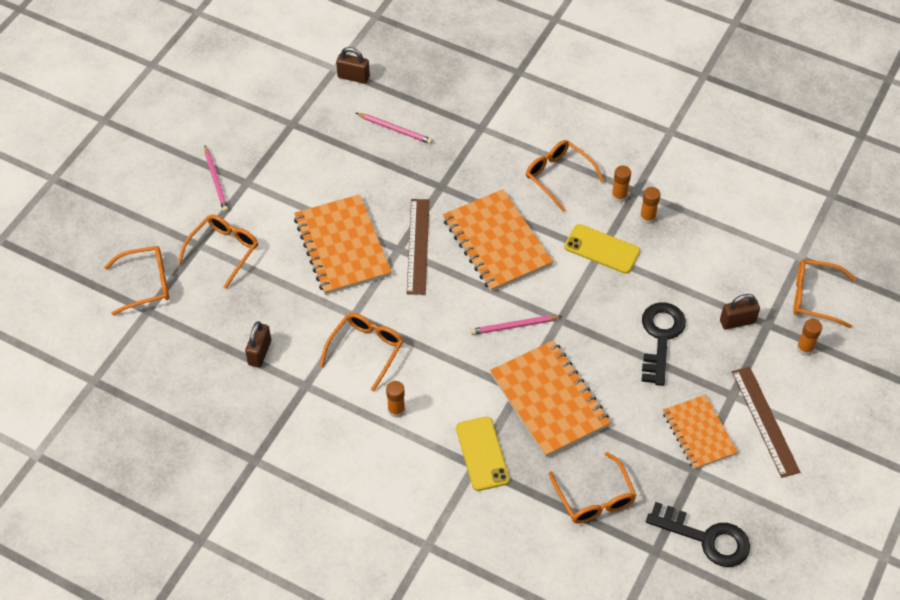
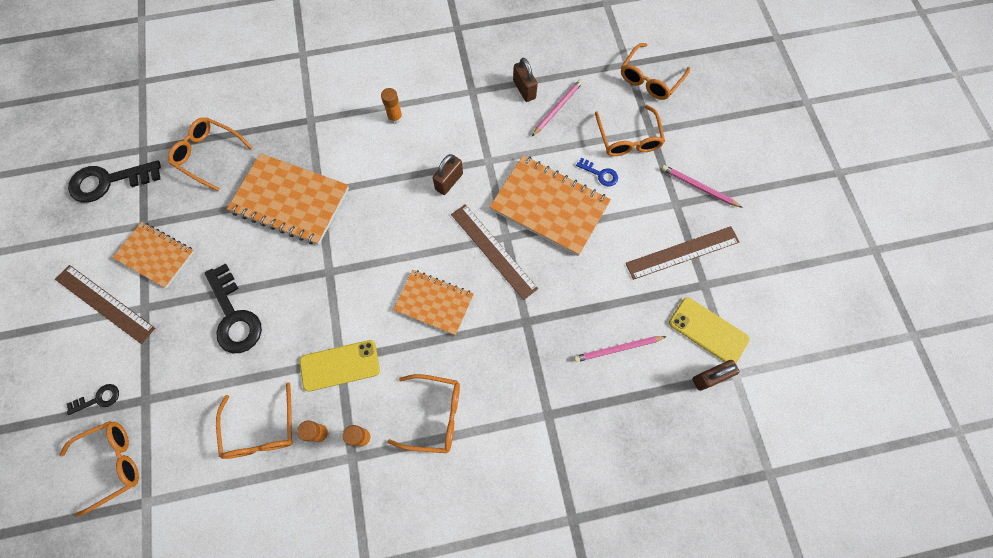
camera: 140 degrees right, 15 degrees up
orange glasses [320,313,403,391] -> orange glasses moved to [216,382,293,459]
orange notebook [443,189,553,292] -> orange notebook [393,270,474,335], size x0.63
yellow phone [456,417,510,491] -> yellow phone moved to [669,298,749,364]
pink pencil [470,315,562,335] -> pink pencil moved to [532,79,583,136]
brown padlock [720,294,760,330] -> brown padlock moved to [433,154,463,195]
orange glue stick [797,319,822,356] -> black key [67,384,119,415]
none -> blue key [576,158,618,186]
none -> brown ruler [626,226,739,280]

